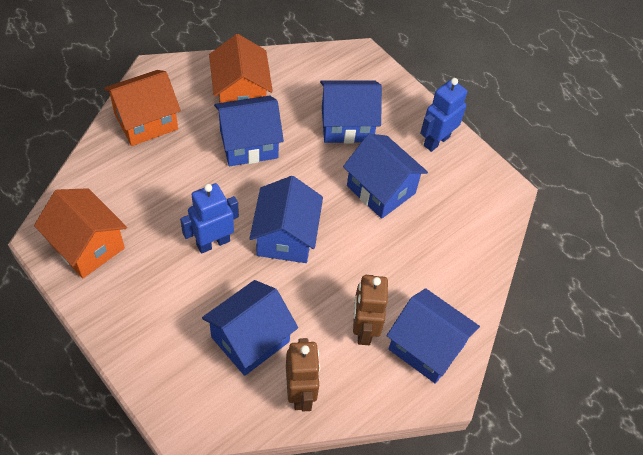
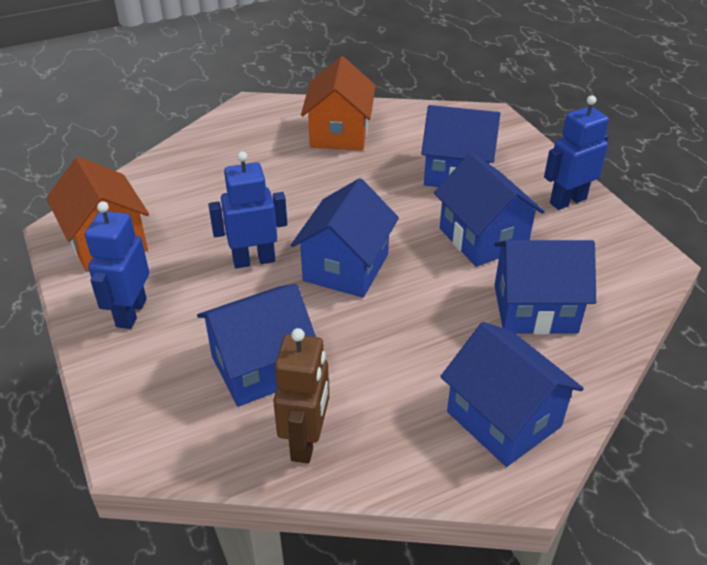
camera: 20 degrees right, 15 degrees down
orange house [104,70,181,146] -> none
blue house [214,96,284,166] -> blue house moved to [494,240,596,335]
brown robot [353,275,388,345] -> none
none -> blue robot [85,201,149,329]

